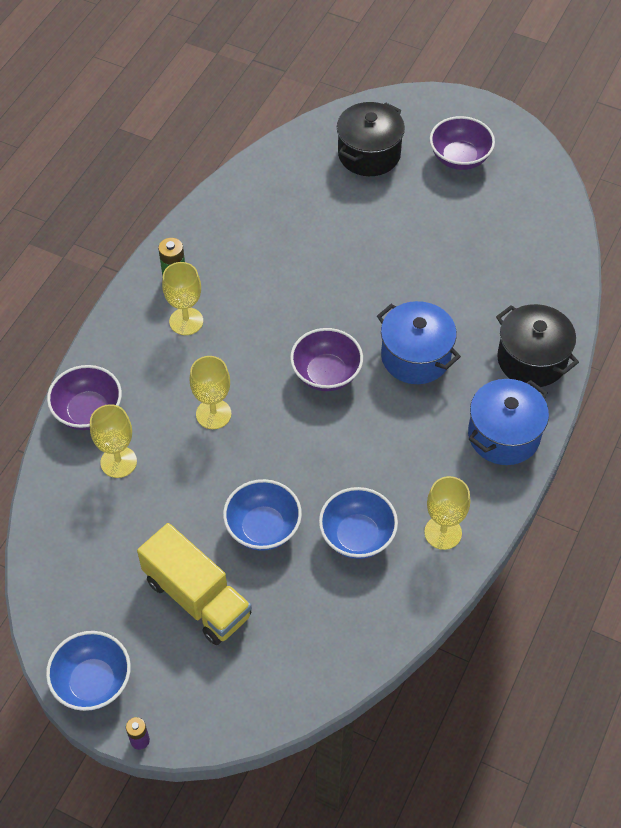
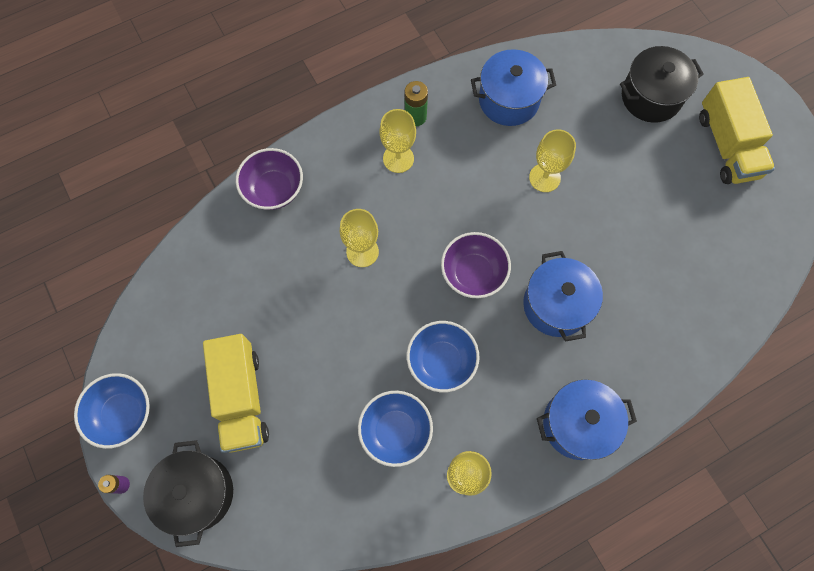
camera: 35 degrees right, 15 degrees up
yellow goblet [90,404,137,478] -> yellow goblet moved to [529,129,576,192]
blue bowl [223,479,302,551] -> blue bowl moved to [407,321,480,392]
purple bowl [430,116,495,170] -> yellow truck [699,77,775,184]
black pot [496,304,579,387] -> black pot moved to [143,440,233,547]
none -> blue pot [471,49,556,126]

